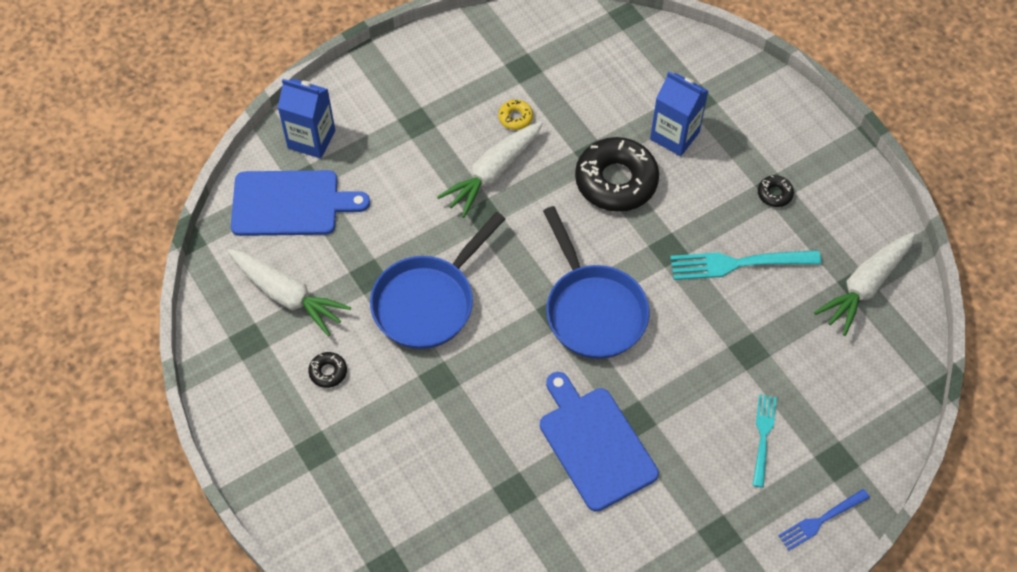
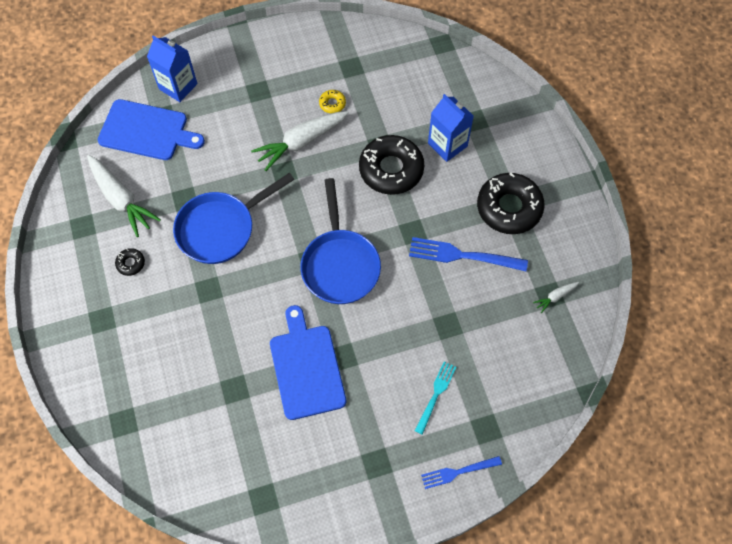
camera: 15 degrees right, 5 degrees up
turquoise fork [670,250,821,280] -> blue fork [409,237,528,271]
black donut [758,175,794,207] -> black donut [477,173,545,234], size x2.34
white carrot [814,232,915,336] -> white carrot [533,282,579,313], size x0.46

